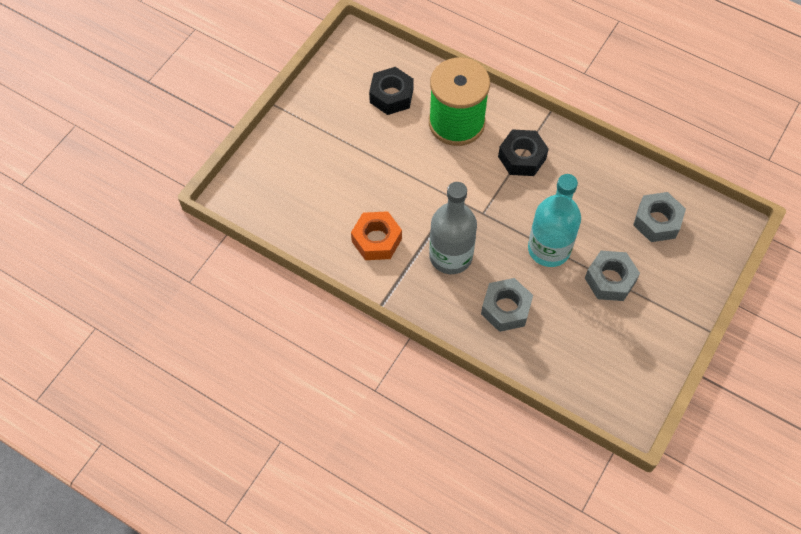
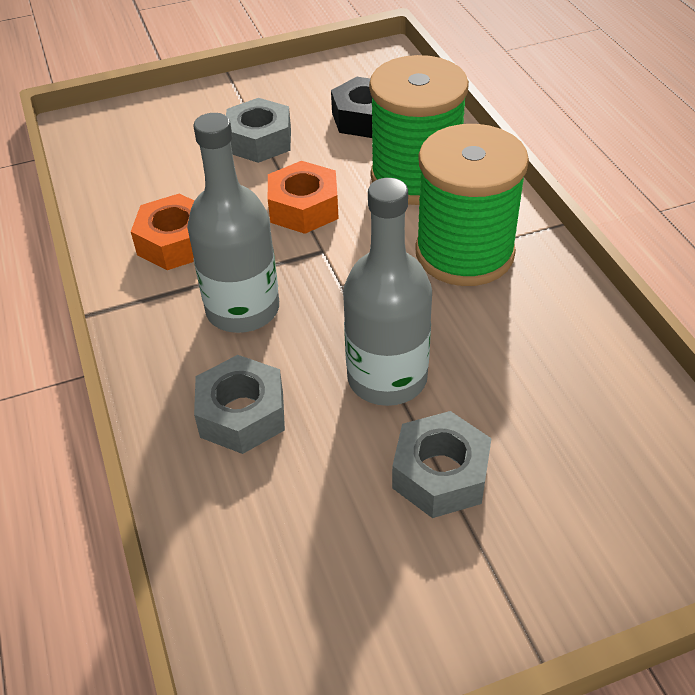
camera: 40 degrees right, 15 degrees down
black nut [498,129,549,176] -> green spool [415,124,529,286]
turquoise bottle [528,174,581,267] -> grey bottle [343,178,432,406]
grey nut [633,192,686,242] -> grey nut moved to [226,98,291,163]
none -> orange nut [268,161,339,234]

